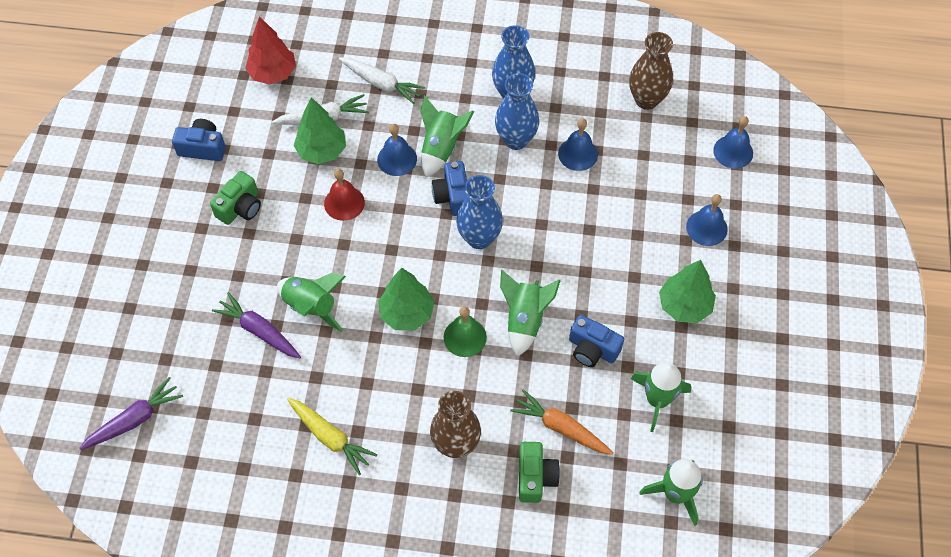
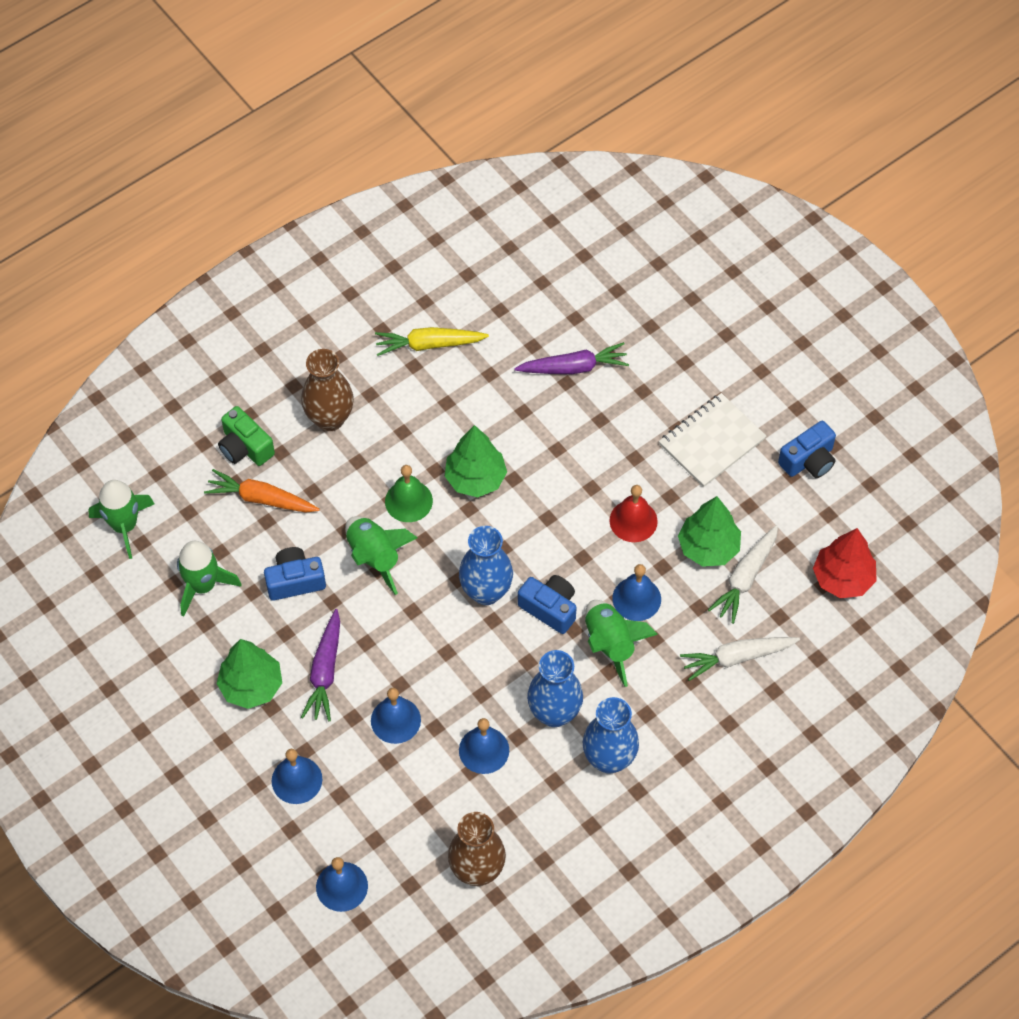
camera: 135 degrees right, 0 degrees up
purple carrot [79,377,183,450] -> purple carrot moved to [301,609,340,721]
green camera [210,171,261,225] -> white notebook [659,393,766,487]
green rocket [277,273,346,332] -> none
orange carrot [510,389,613,455] -> orange carrot turned 150 degrees counterclockwise [204,469,320,513]
none -> blue bell [371,688,421,744]

